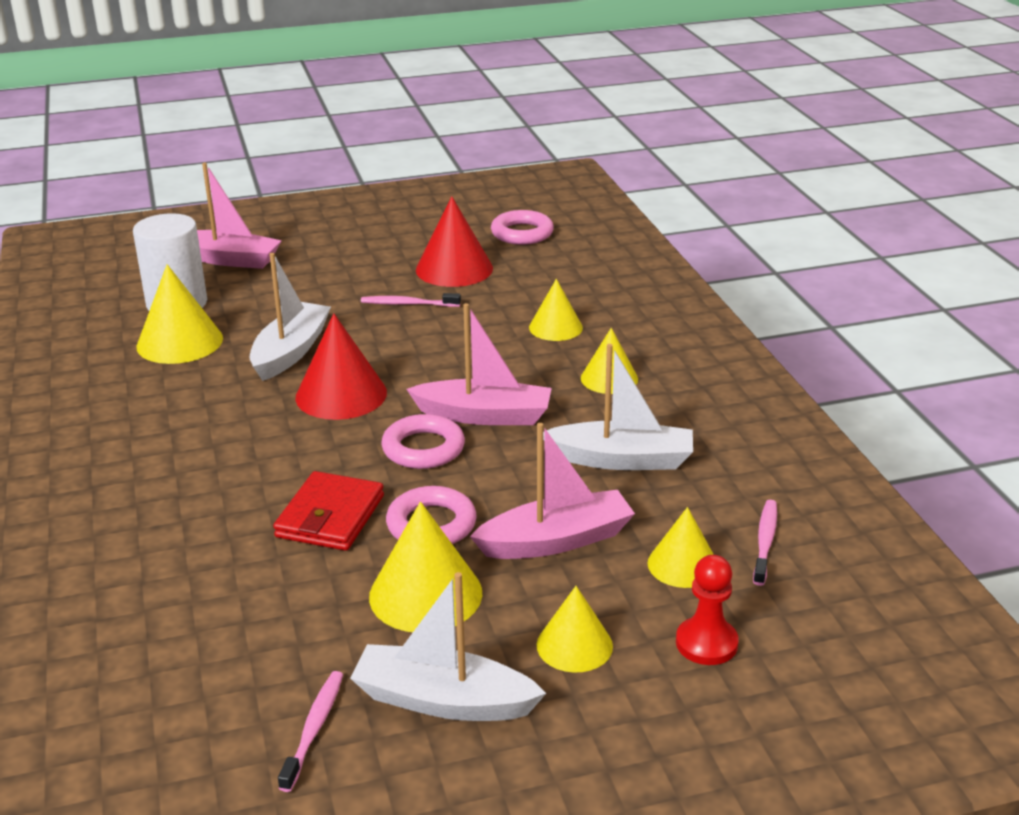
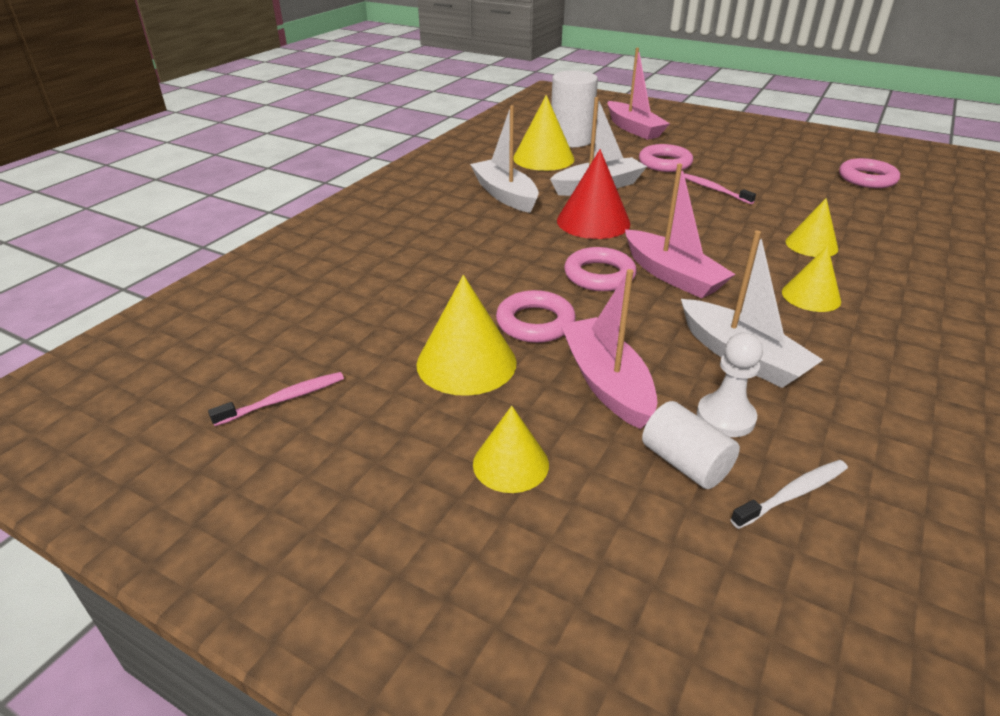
camera: 45 degrees right, 5 degrees up
red wallet [273,471,384,551] -> none
white boat [350,572,546,721] -> white boat moved to [470,105,539,213]
red cone [416,196,493,287] -> none
pink boat [470,423,635,559] -> pink boat turned 135 degrees counterclockwise [560,269,657,429]
yellow cone [648,507,714,588] -> white cylinder [642,401,740,489]
red pawn [676,555,739,665] -> none
pink toothbrush [753,500,777,586] -> white toothbrush [730,460,848,529]
none -> pink ring [639,144,693,172]
none -> white pawn [697,333,763,437]

